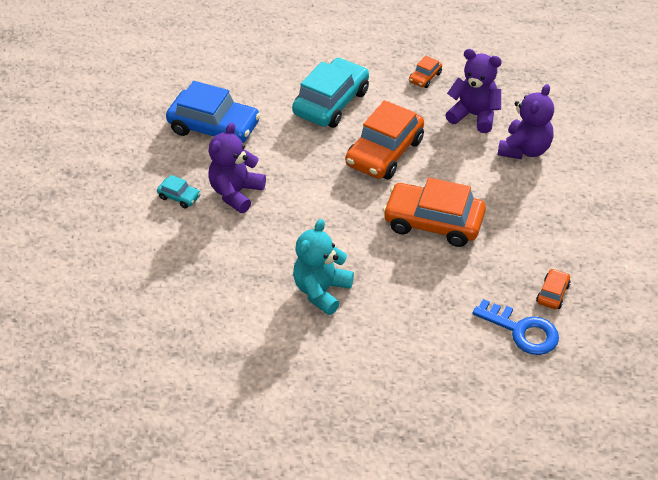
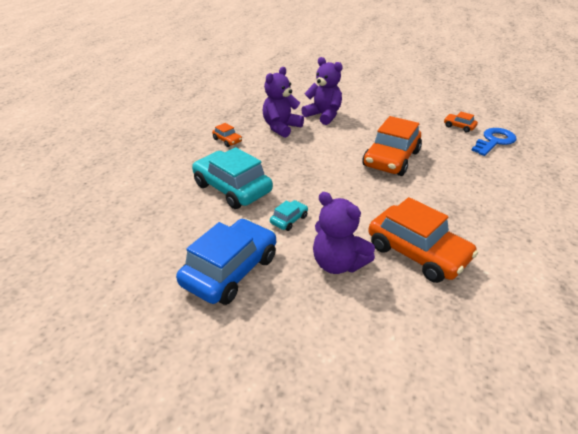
camera: 80 degrees left, 10 degrees down
turquoise car [157,175,201,208] -> turquoise car moved to [270,200,308,231]
turquoise teddy bear [293,219,354,315] -> none
orange car [345,100,424,180] -> orange car moved to [368,197,478,283]

